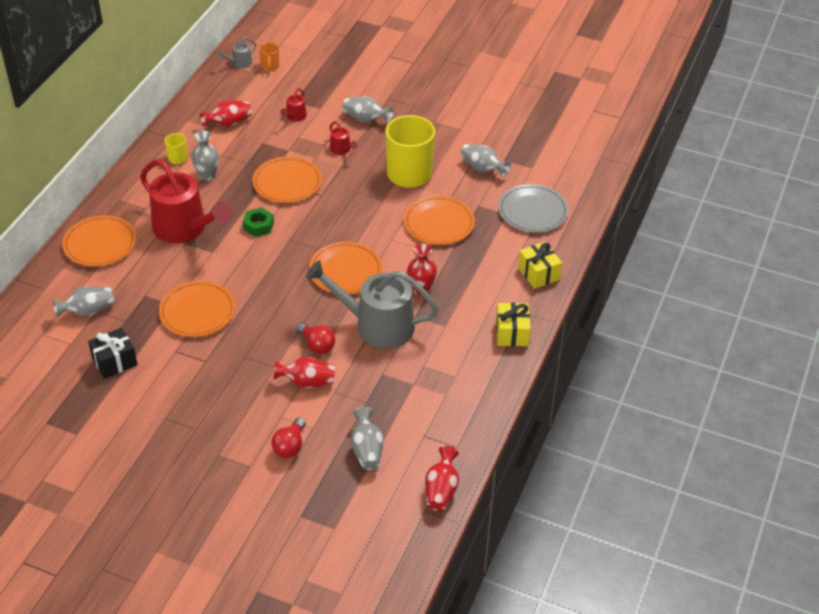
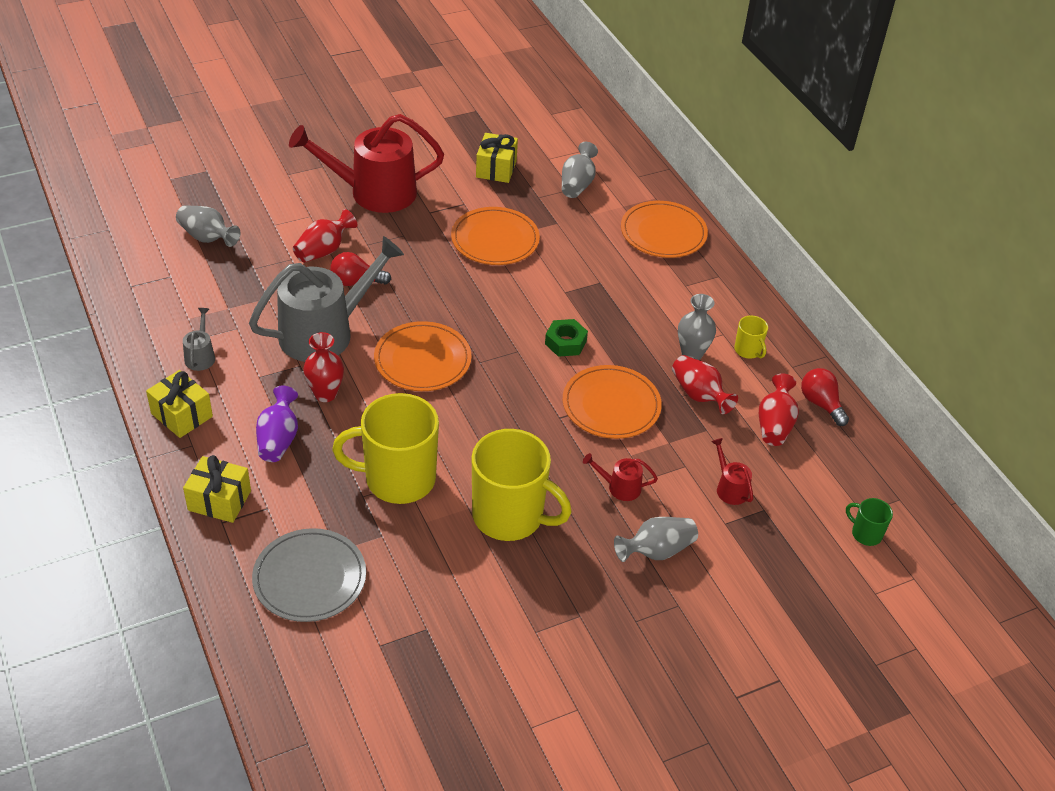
camera: 130 degrees right, 0 degrees up
black gift [88,328,138,379] -> yellow gift [476,133,518,183]
red watering can [140,159,231,243] -> red watering can moved to [289,114,444,213]
grey watering can [217,37,256,68] -> grey watering can moved to [183,308,215,371]
orange mug [259,42,279,71] -> green mug [846,498,893,546]
red light bulb [271,417,306,458] -> red light bulb moved to [801,368,849,426]
orange plate [404,196,475,245] -> yellow mug [332,393,439,504]
red vase [425,446,459,511] -> red vase moved to [672,355,738,414]
grey vase [460,144,511,176] -> none
none -> purple vase [256,386,298,462]

